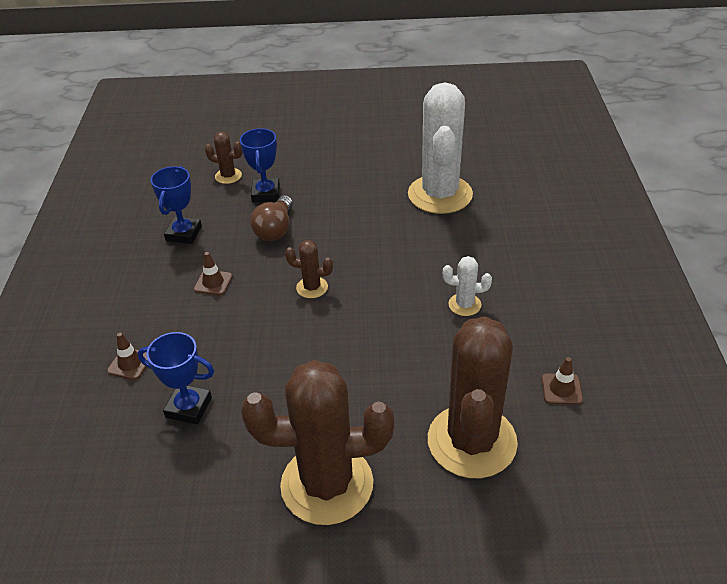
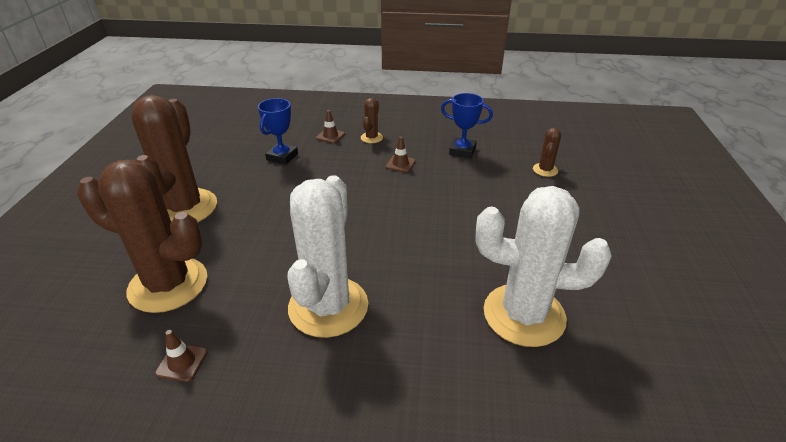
camera: 95 degrees right, 5 degrees down
blue trophy [240,128,280,202] -> none
brown light bulb [250,195,293,241] -> none
brown cactus [285,240,333,298] -> brown cactus moved to [361,98,383,143]
white cactus [443,256,492,316] -> white cactus [287,175,368,338], size x2.30

